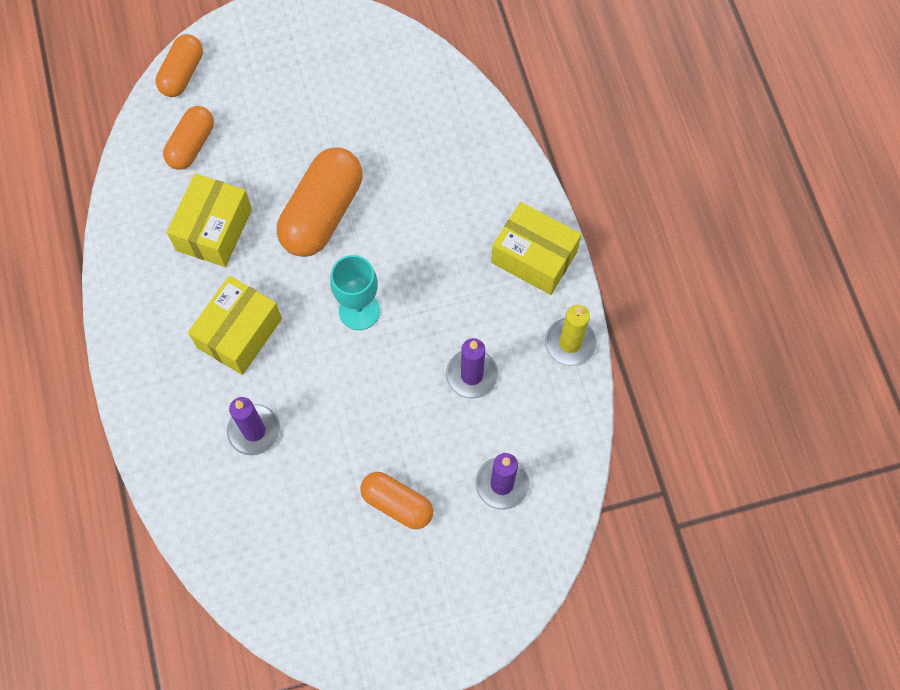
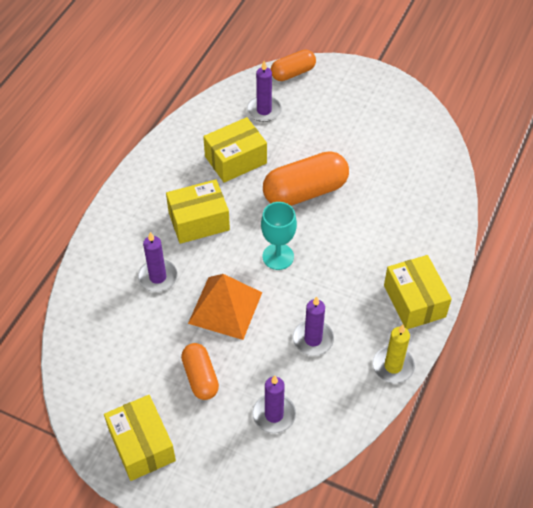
camera: 40 degrees right, 15 degrees down
orange capsule [163,106,214,170] -> purple candle [247,61,282,122]
none -> yellow box [104,395,176,481]
none -> orange pyramid [188,274,262,340]

